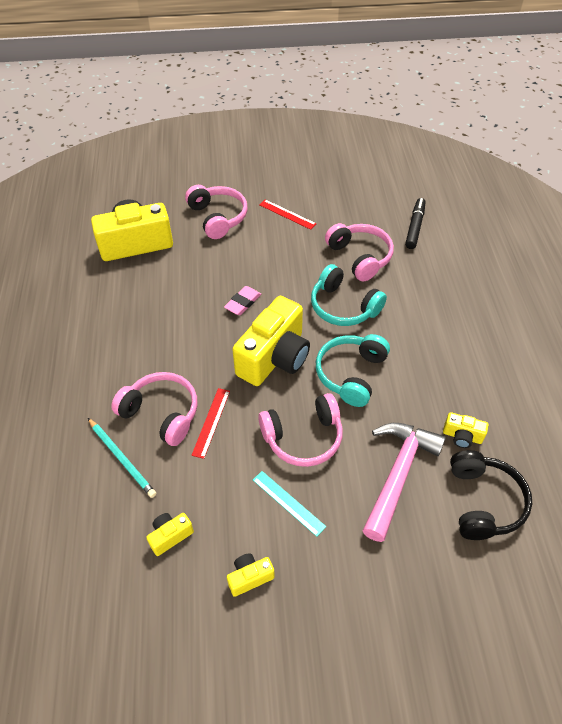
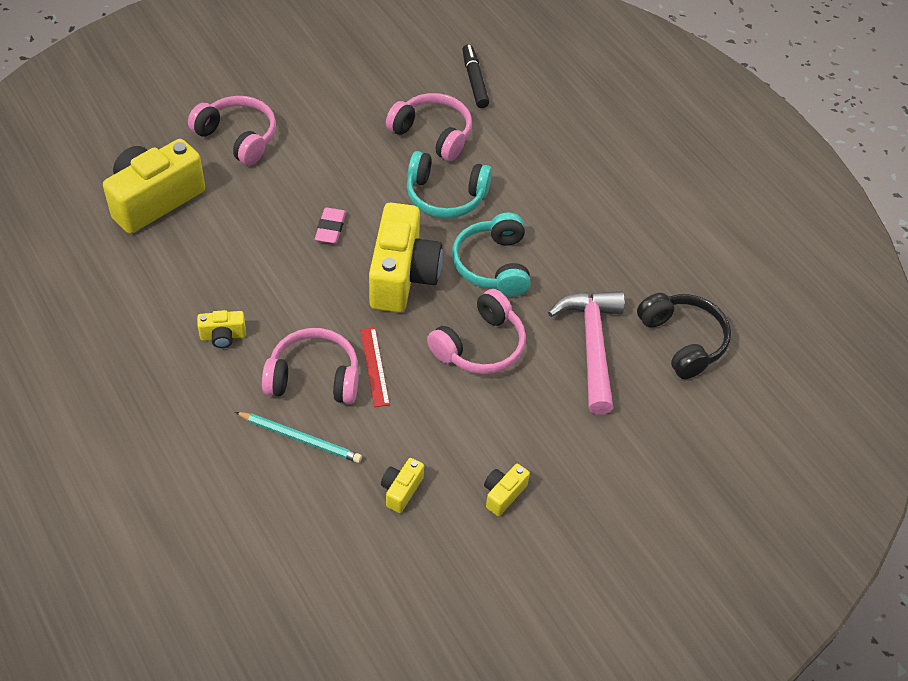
camera: 30 degrees left, 0 degrees up
turquoise ruler [253,471,326,537] -> none
red ruler [259,200,316,230] -> none
yellow camera [443,412,489,448] -> yellow camera moved to [197,310,246,348]

